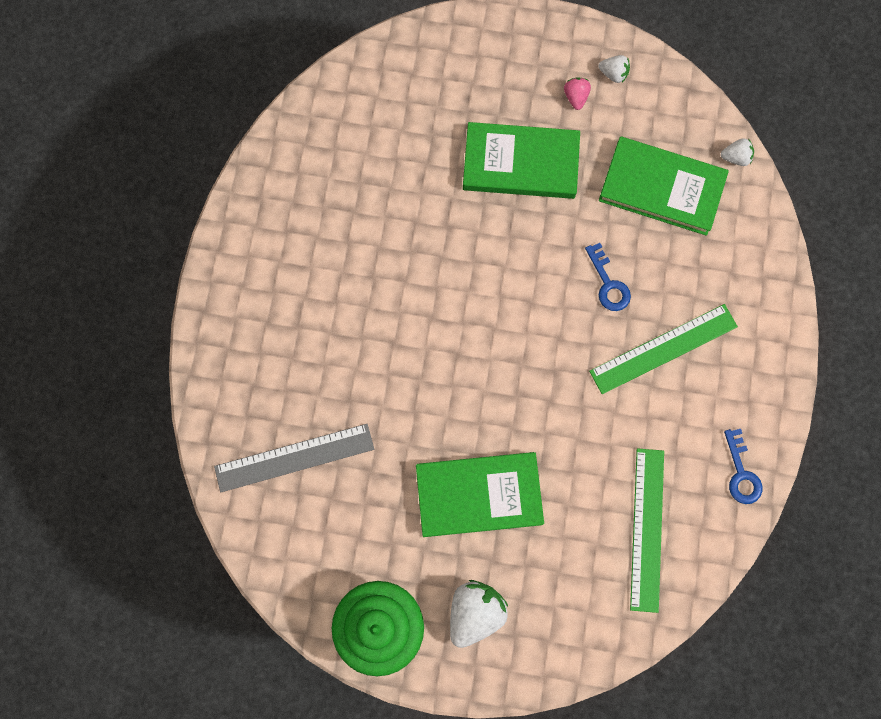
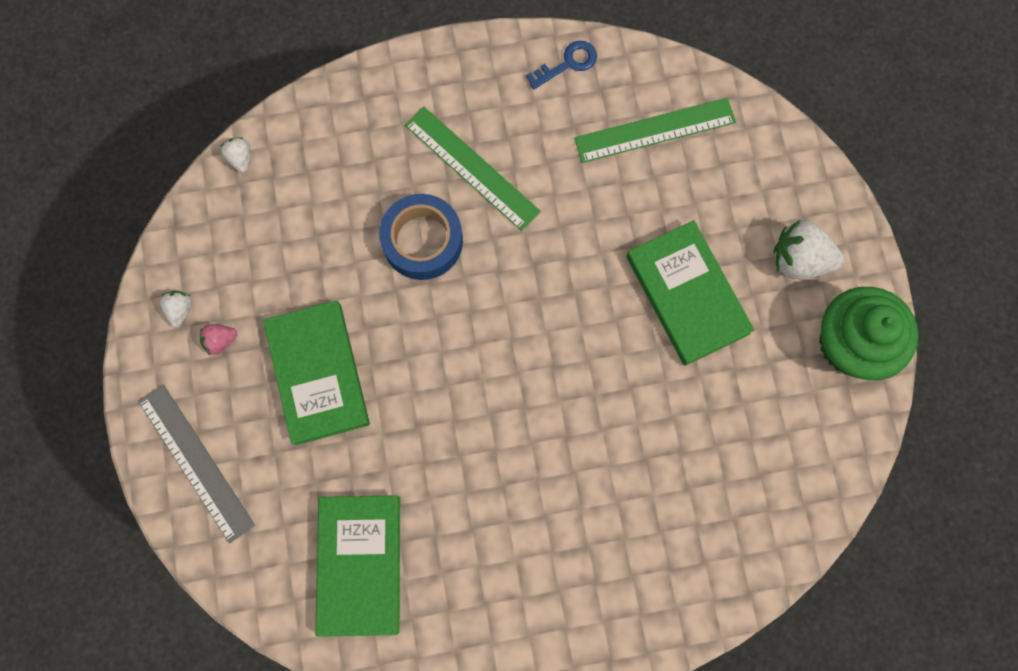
camera: 110 degrees left, 0 degrees up
grey ruler [214,424,374,492] -> grey ruler moved to [138,384,255,543]
blue key [585,243,631,311] -> blue tape [379,194,463,280]
green book [599,136,729,236] -> green book moved to [315,495,400,637]

